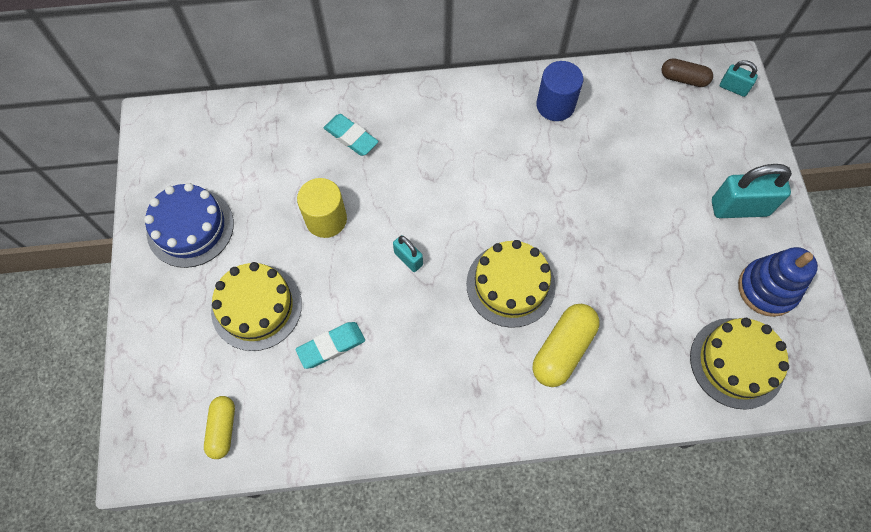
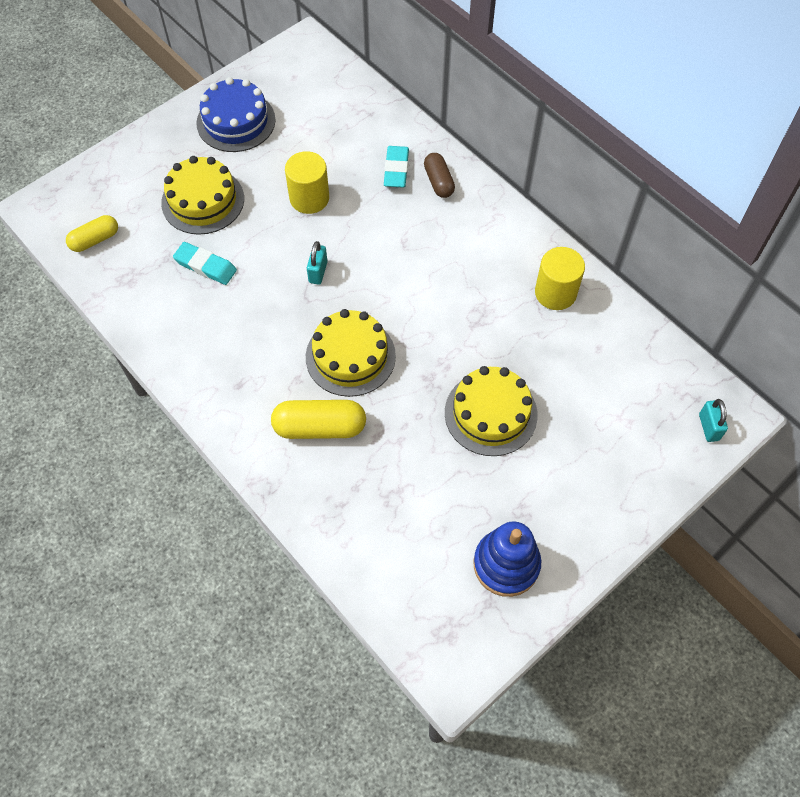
camera: 55 degrees right, 5 degrees down
blue cylinder [536,61,583,121] -> yellow cylinder [535,247,585,310]
brown capsule [661,58,713,87] -> brown capsule moved to [424,153,455,198]
yellow cake [690,318,789,410] -> yellow cake moved to [445,366,538,456]
turquoise padlock [712,164,792,218] -> none

